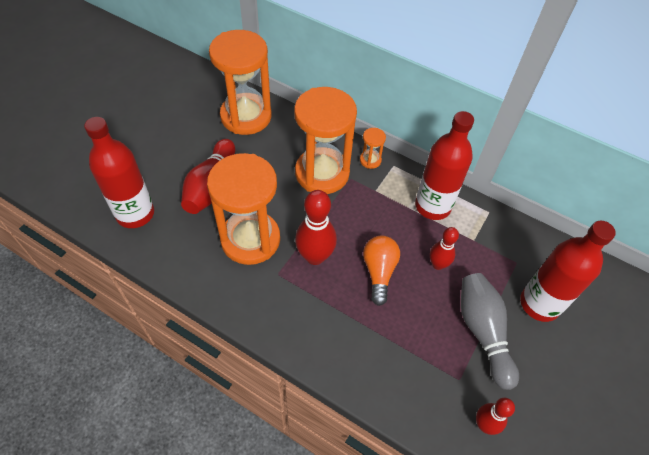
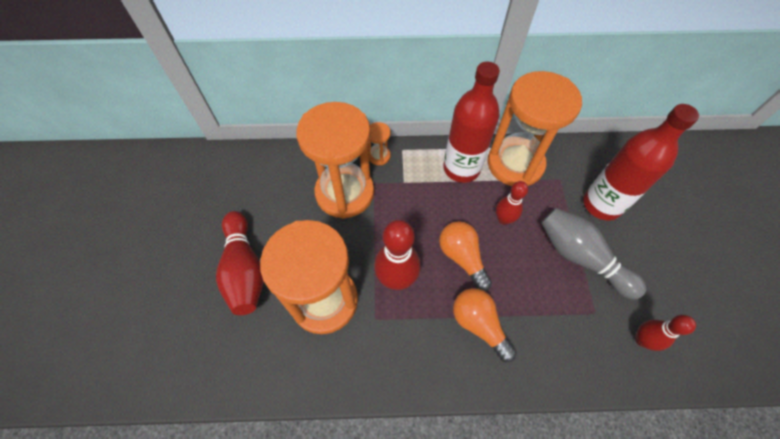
camera: 30 degrees left, 5 degrees up
red bottle [84,117,154,228] -> none
orange hourglass [209,30,272,135] -> orange hourglass moved to [488,71,582,186]
none -> orange light bulb [453,288,517,362]

